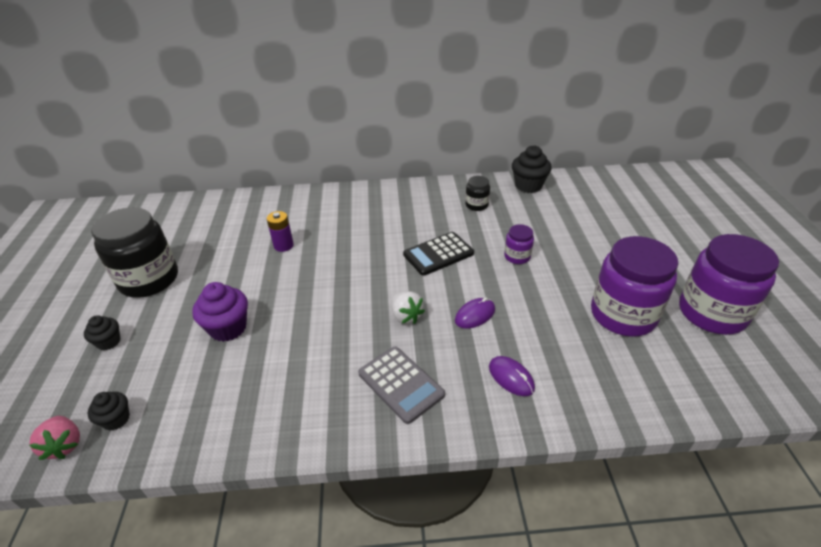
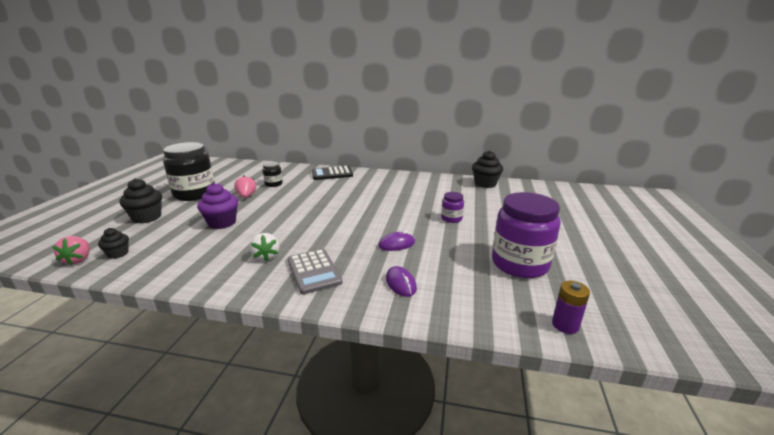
camera: 15 degrees right, 15 degrees down
black cupcake [84,315,120,350] -> black cupcake [120,178,162,224], size x1.68
purple battery [267,211,294,252] -> purple battery moved to [552,281,590,334]
white strawberry [391,291,425,324] -> white strawberry moved to [250,233,279,262]
black calculator [403,232,474,276] -> black calculator moved to [312,166,353,180]
black jar [465,176,490,211] -> black jar moved to [263,162,283,187]
purple jar [679,234,779,335] -> none
none -> pink strawberry [234,176,256,198]

